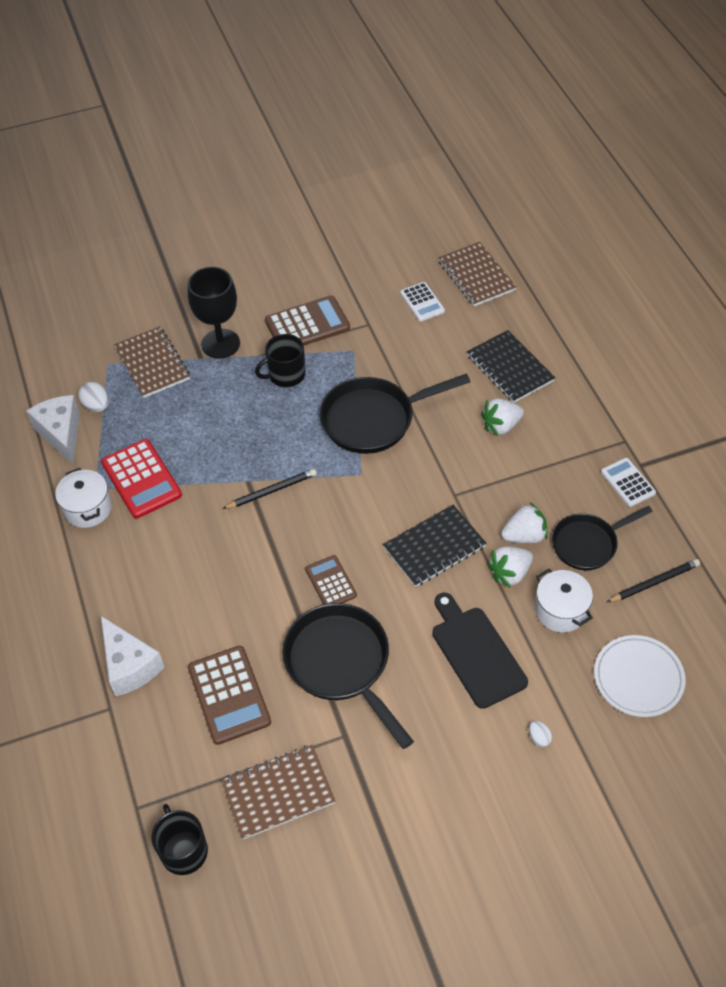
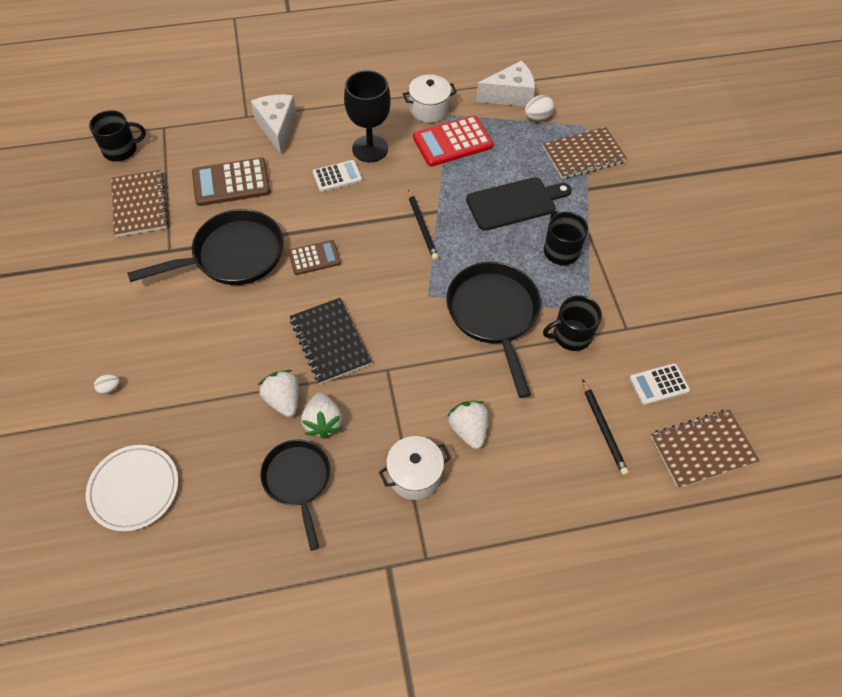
camera: 95 degrees right, 5 degrees up
white cheese [101,616,164,697] -> white cheese turned 105 degrees clockwise [251,95,297,155]
black goblet [188,267,240,359] -> black goblet moved to [344,70,391,162]
brown calculator [265,295,350,345] -> none
black cutting board [432,592,528,709] -> black cutting board moved to [466,177,572,231]
black notebook [467,330,555,403] -> none
white pot [535,569,593,633] -> white pot moved to [379,436,451,500]
white calculator [601,458,656,507] -> white calculator moved to [313,160,362,192]
black pencil [607,559,700,602] -> black pencil moved to [582,379,629,475]
none -> black mug [543,295,602,351]

